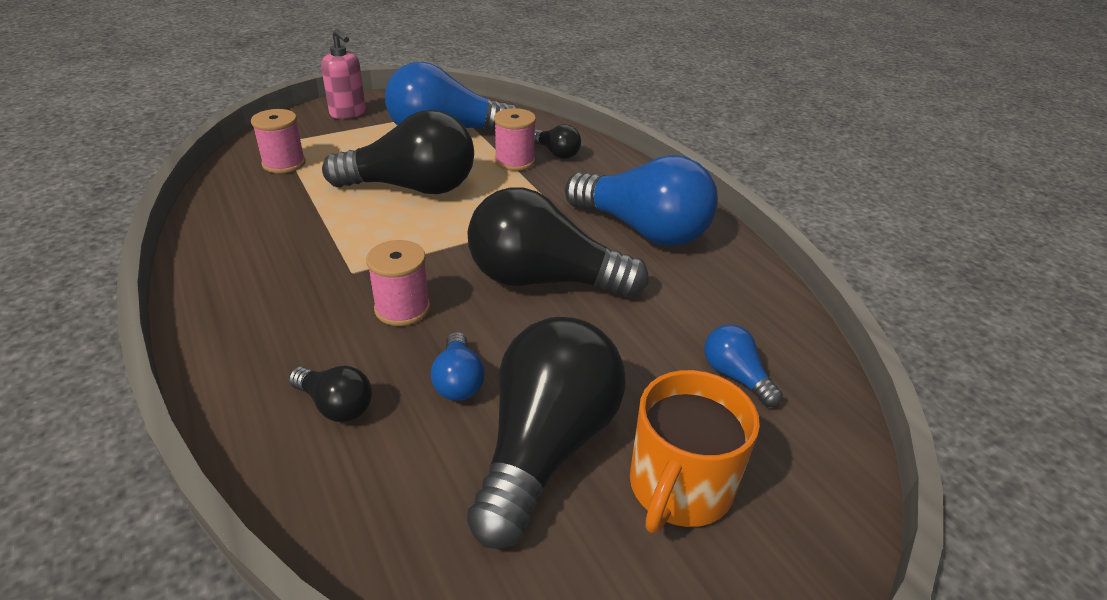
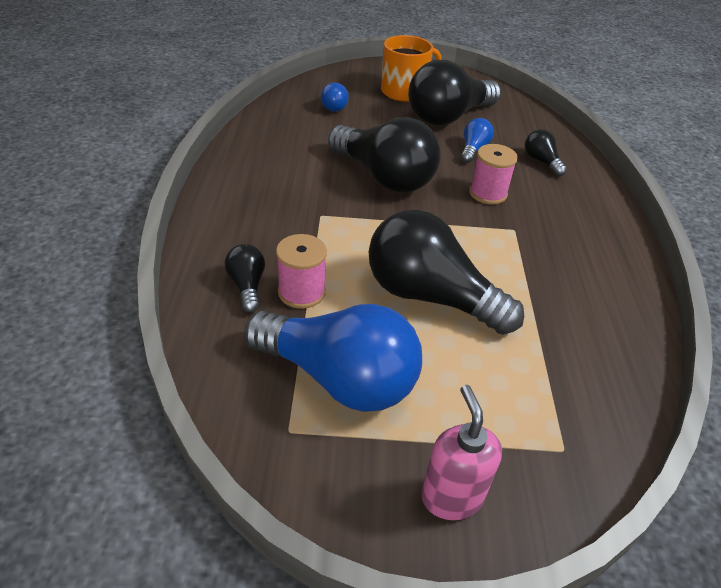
camera: 150 degrees left, 5 degrees up
pink spool [251,109,306,173] -> none
blue light bulb [565,155,718,246] -> none

